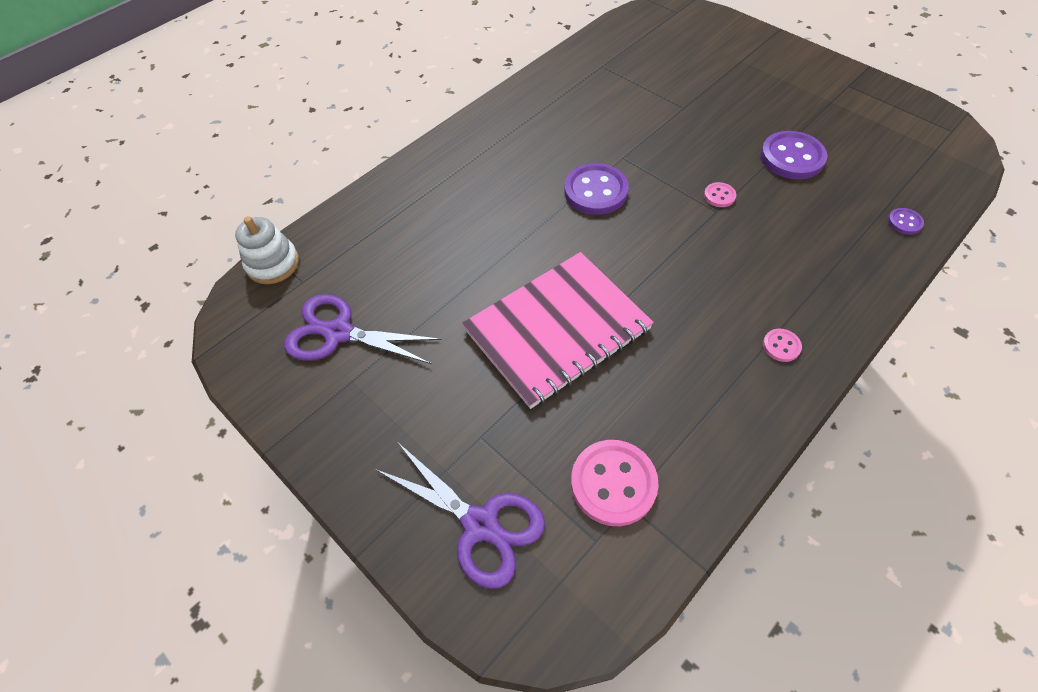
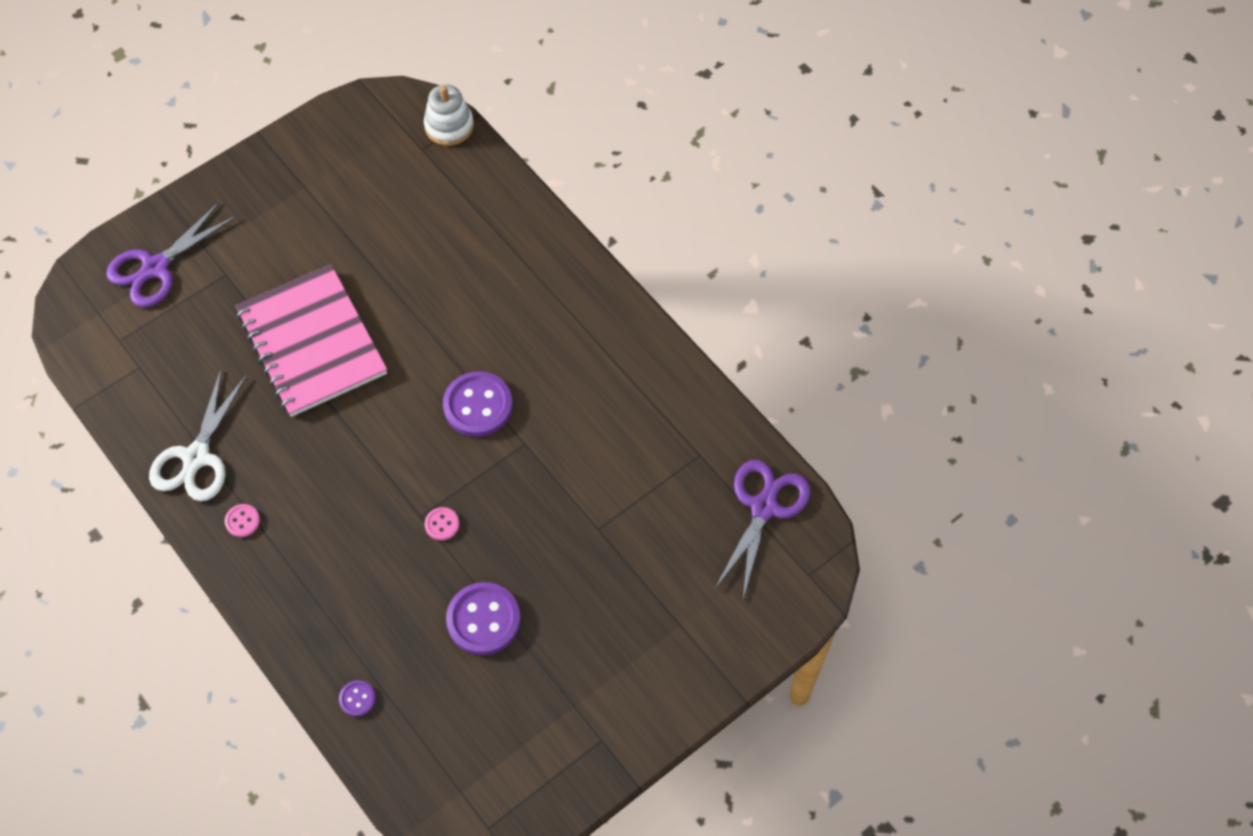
camera: 95 degrees right, 5 degrees up
purple scissors [284,294,442,364] -> purple scissors moved to [715,460,810,598]
pink button [571,440,659,526] -> none
none -> white scissors [149,370,247,501]

